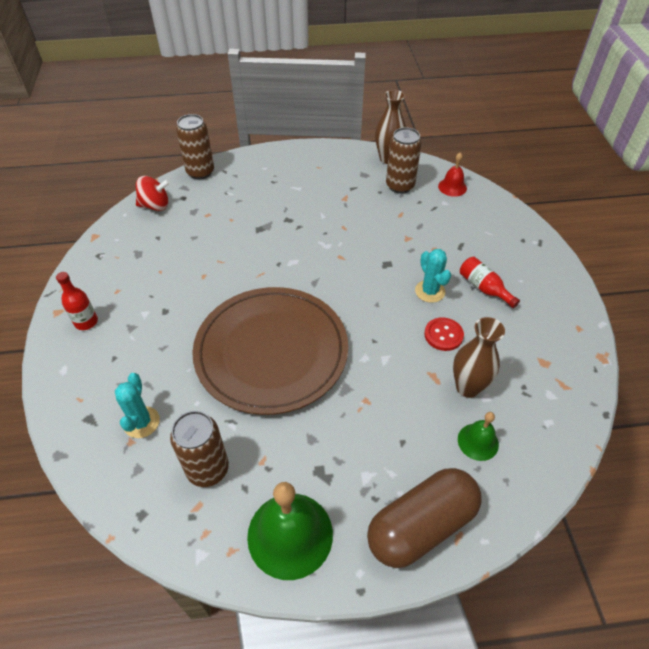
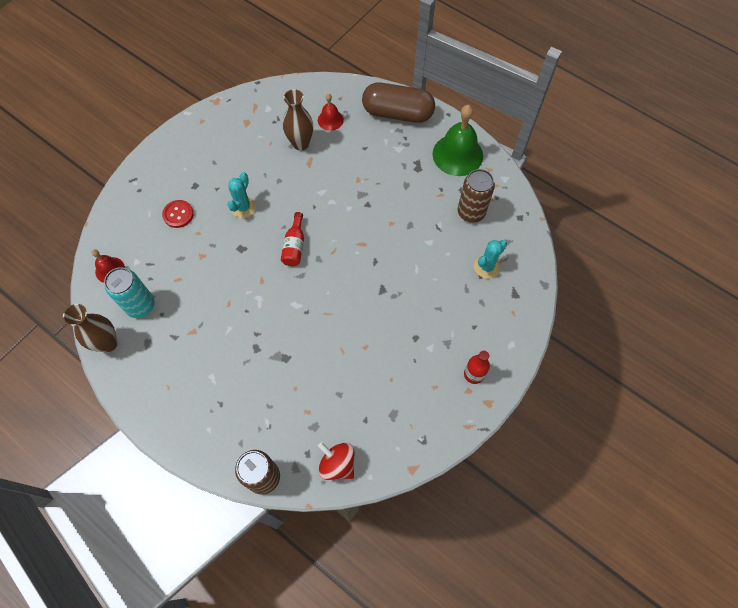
camera: 135 degrees left, 15 degrees up
brown plate [192,287,348,415] -> none
brown can [386,127,422,194] -> turquoise can [104,267,155,318]
red button [424,317,464,351] -> red button moved to [162,200,194,228]
green bell [458,412,499,461] -> red bell [318,94,344,131]
red bottle [460,257,520,308] -> red bottle moved to [281,212,304,266]

